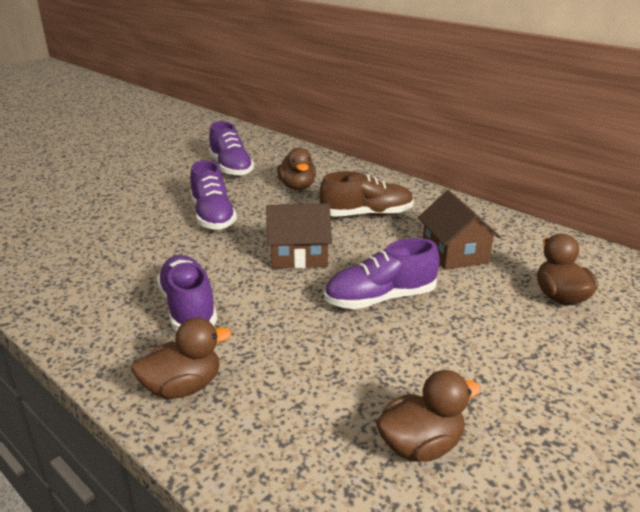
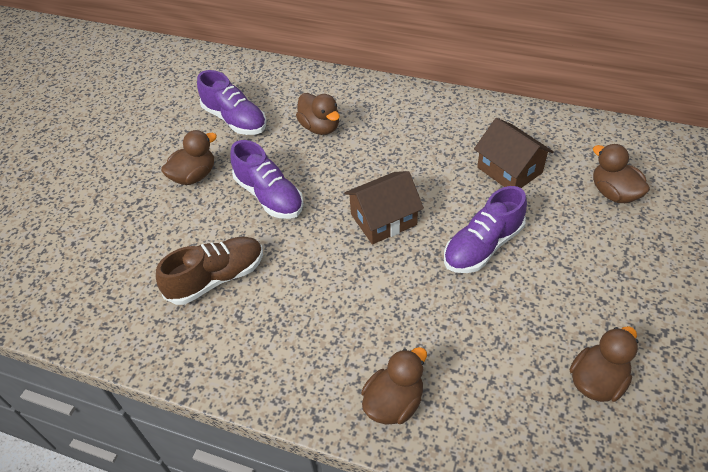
camera: 20 degrees left, 20 degrees up
purple shoe [157,255,217,331] -> none
brown shoe [319,171,414,217] -> brown shoe moved to [156,237,263,305]
none -> brown duck [161,130,217,185]

